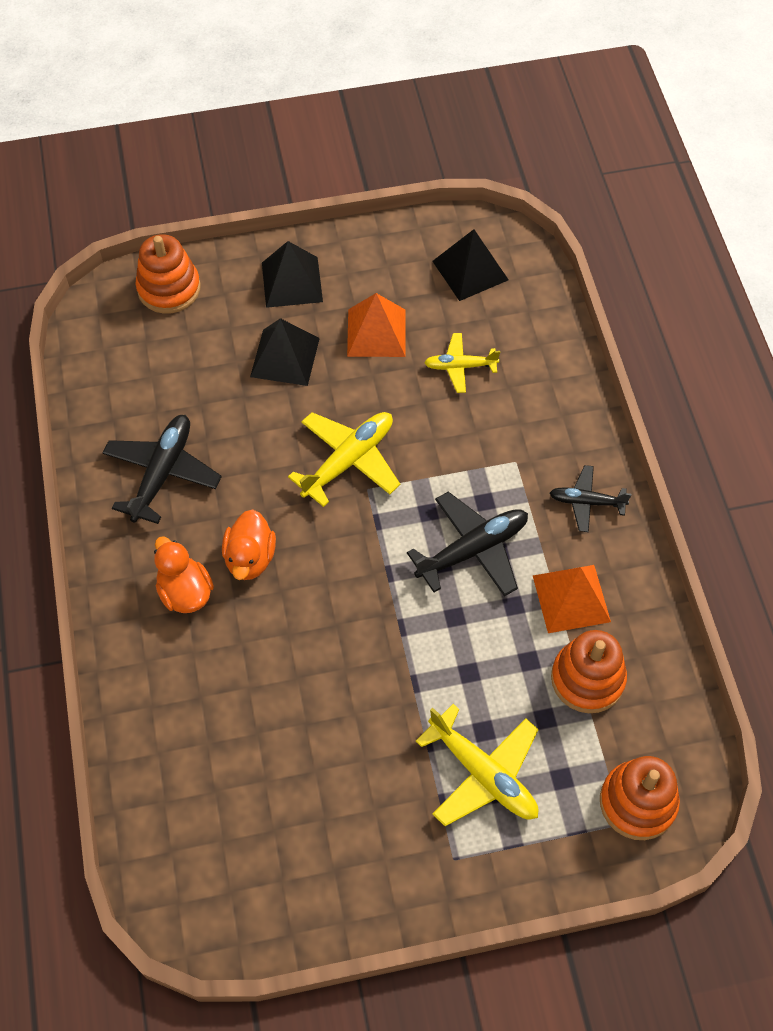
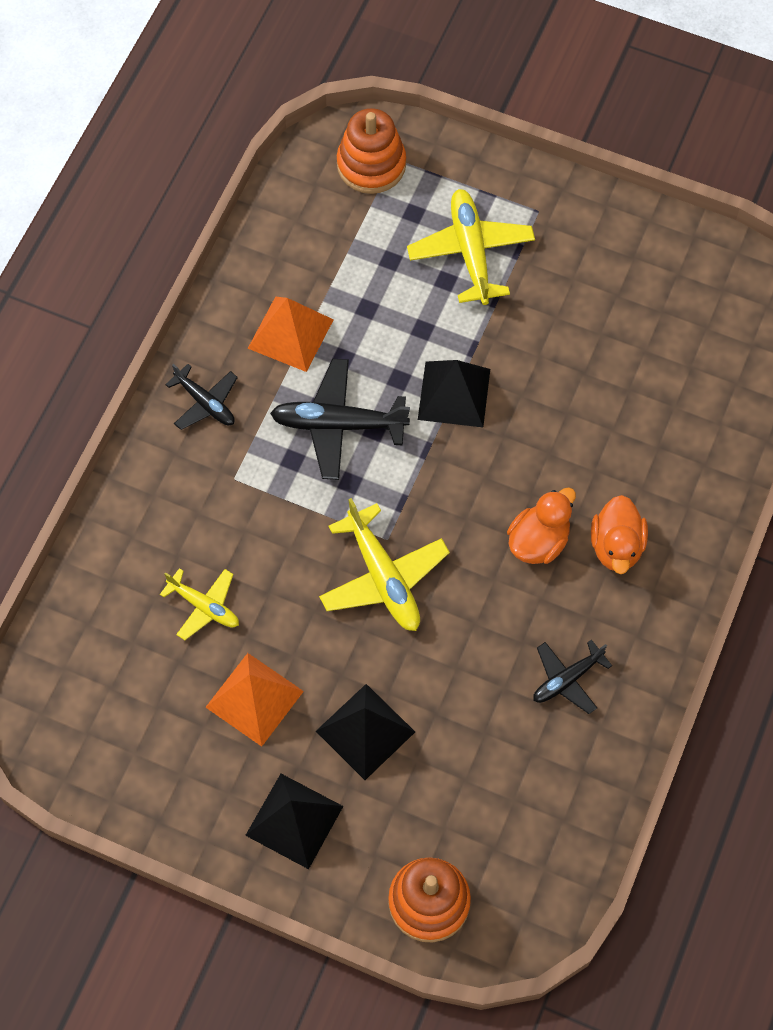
camera: 145 degrees left, 5 degrees up
black plane [102,415,222,524] -> black plane [533,640,612,714], size x0.61
yellow plane [288,412,400,507] -> yellow plane turned 105 degrees counterclockwise [319,498,450,631]
black pyramid [433,229,508,301] -> black pyramid moved to [418,360,490,427]
orange stacking toy [551,630,627,713] -> none

